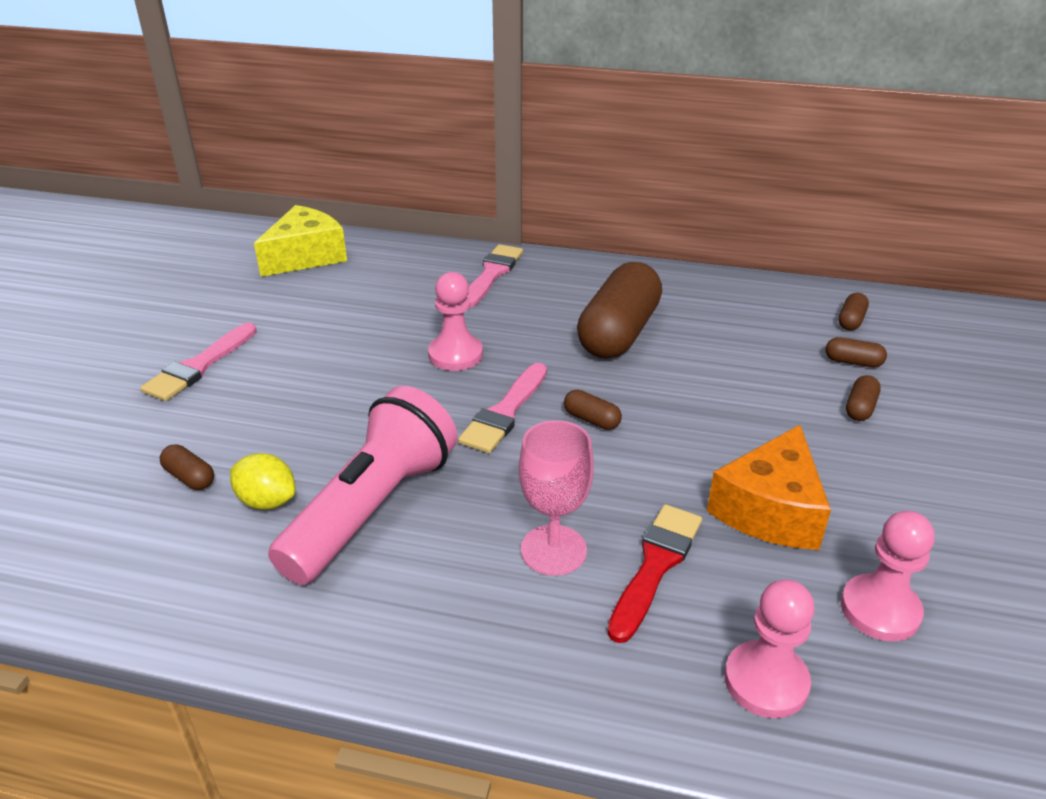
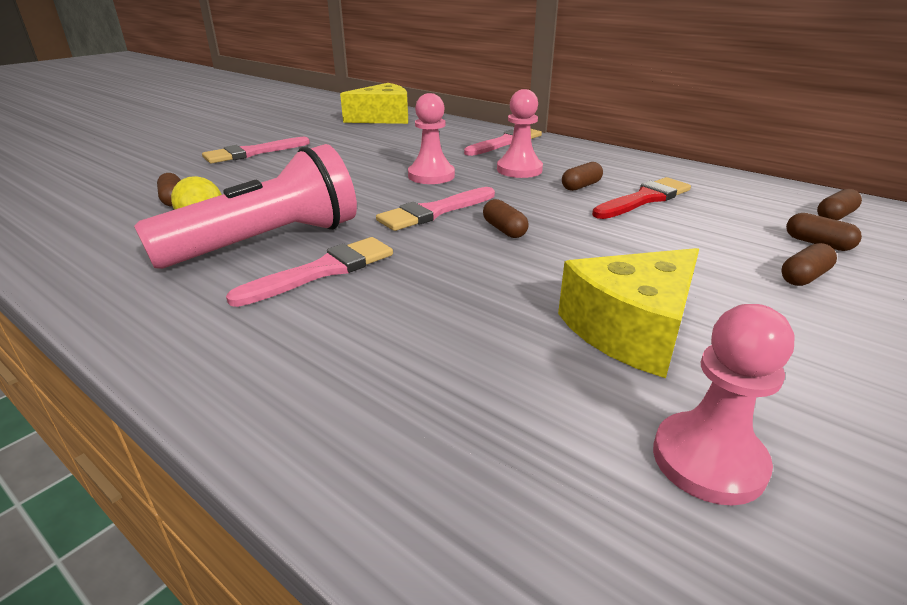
camera: 25 degrees right, 5 degrees down
pink goblet [519,420,594,576] -> none
brown capsule [577,262,662,359] -> brown capsule [562,162,603,191], size x0.41
red brush [607,504,702,643] -> red brush moved to [592,177,691,219]
orange cheese [707,425,831,550] -> yellow cheese [558,248,699,378]
pink pawn [725,579,815,718] -> pink pawn moved to [497,89,543,178]
none -> pink brush [226,237,393,307]

